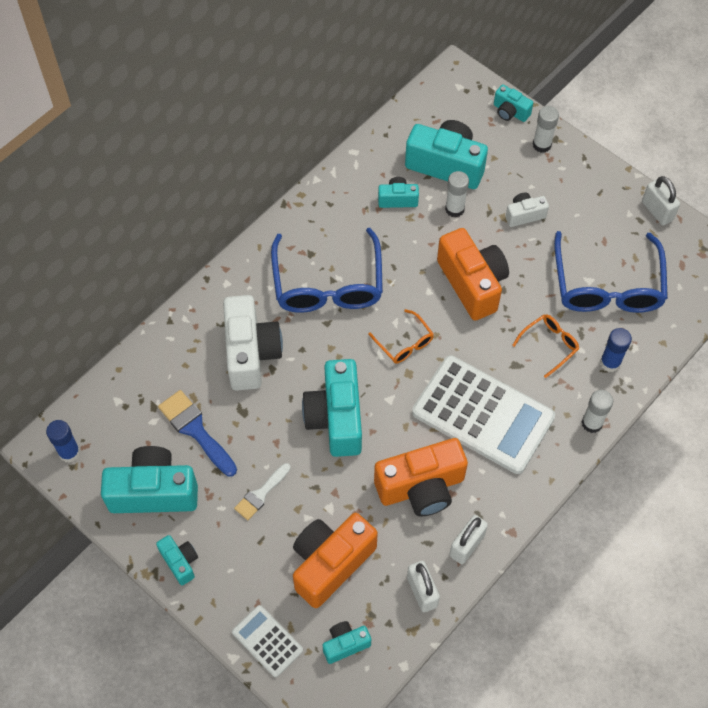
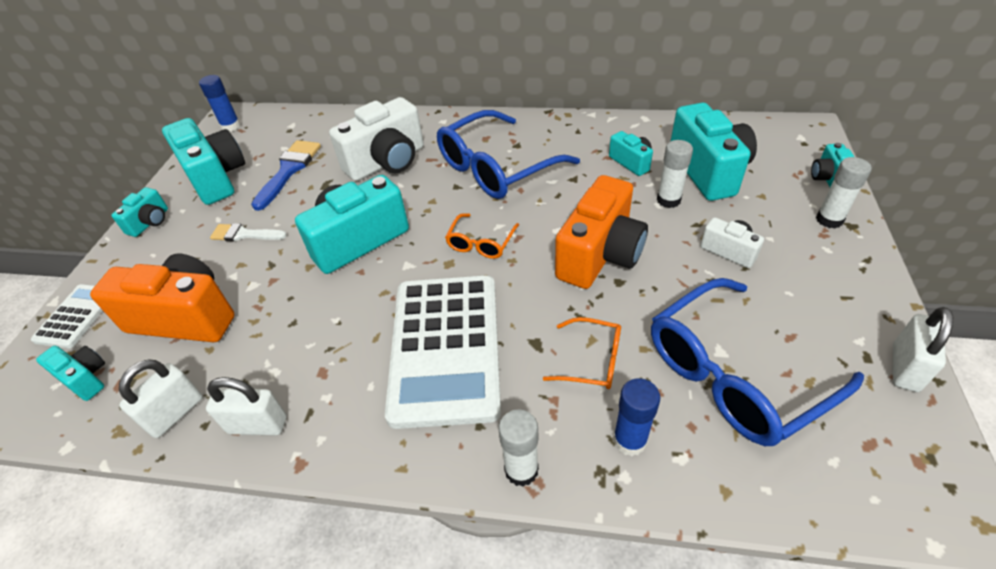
camera: 60 degrees right, 15 degrees down
orange camera [374,438,468,517] -> none

